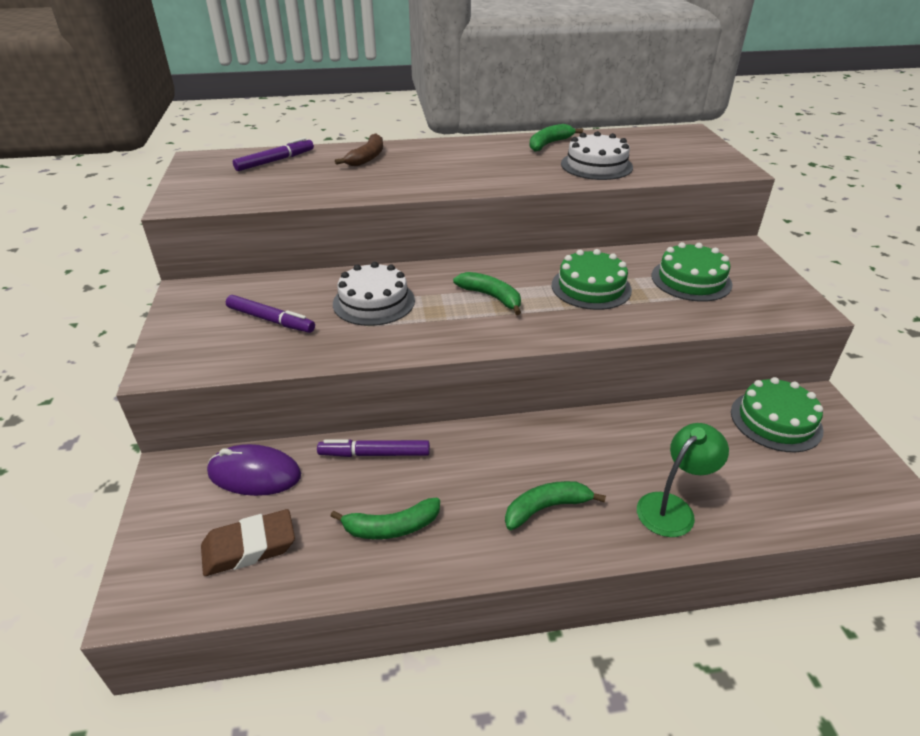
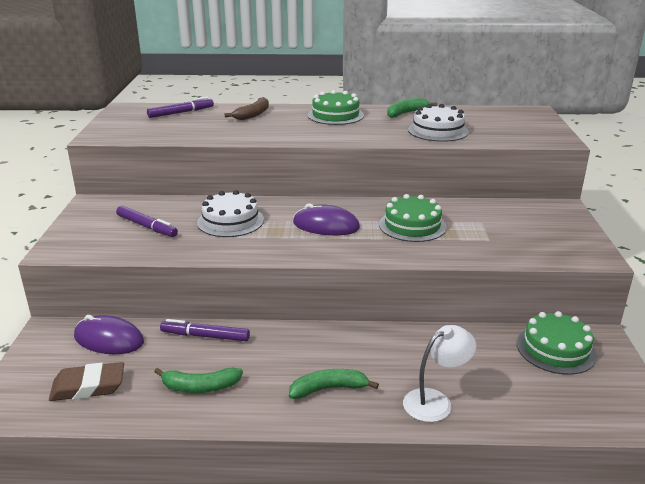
camera: 10 degrees right, 10 degrees down
green banana [453,272,521,315] -> purple mouse [293,203,360,235]
green lamp [637,423,729,537] -> white lamp [403,325,476,422]
green cake [651,242,732,302] -> green cake moved to [308,90,364,125]

